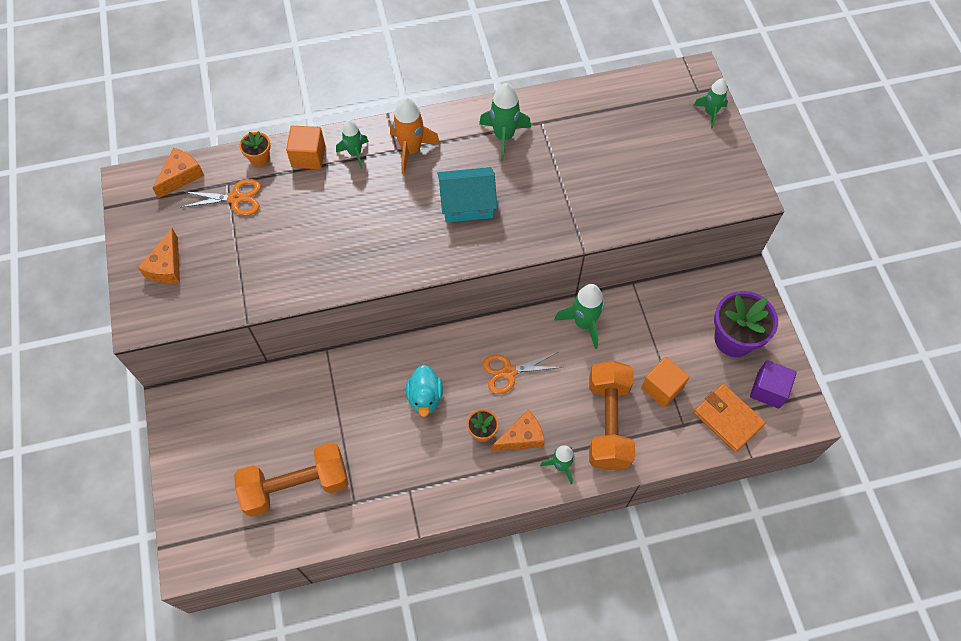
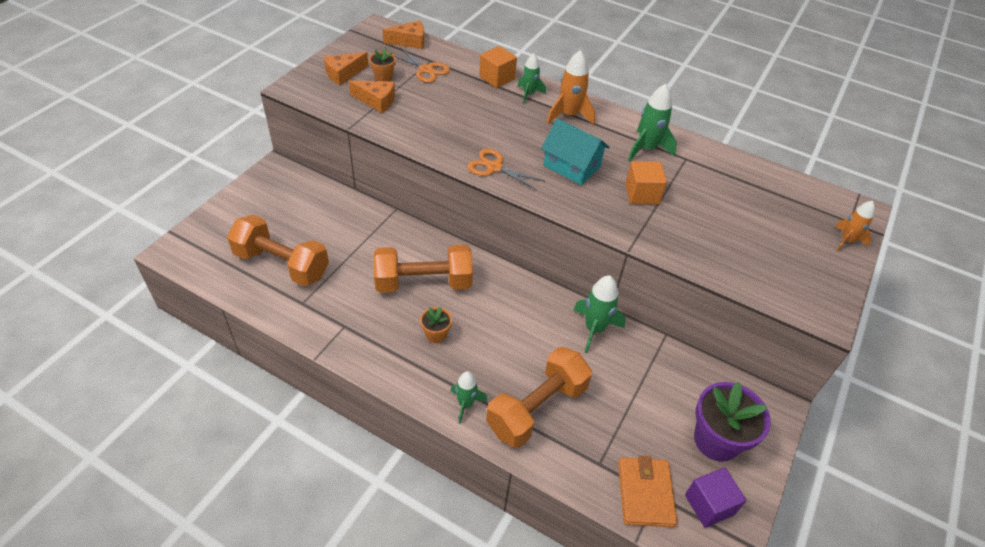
camera: 40 degrees right, 15 degrees down
orange flower pot [239,131,271,167] -> orange flower pot moved to [369,48,396,82]
turquoise duck [406,365,443,417] -> orange dumbbell [373,245,473,293]
orange scissors [482,352,563,394] -> orange scissors moved to [468,149,545,190]
orange cheese [492,410,545,451] -> orange cheese moved to [349,80,395,113]
orange cube [641,357,690,408] -> orange cube moved to [625,161,667,204]
green rocket [693,78,728,129] -> orange rocket [835,201,875,251]

